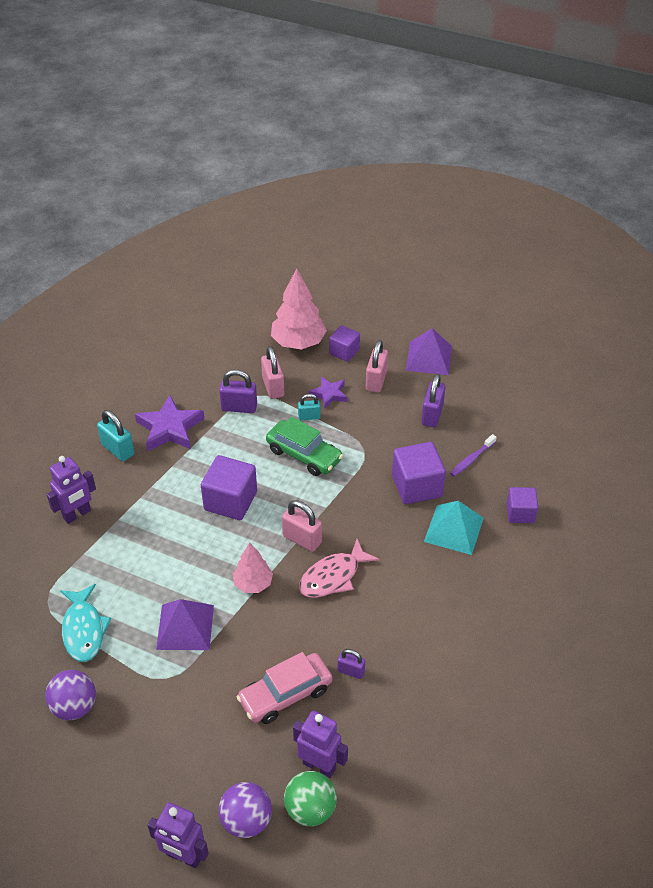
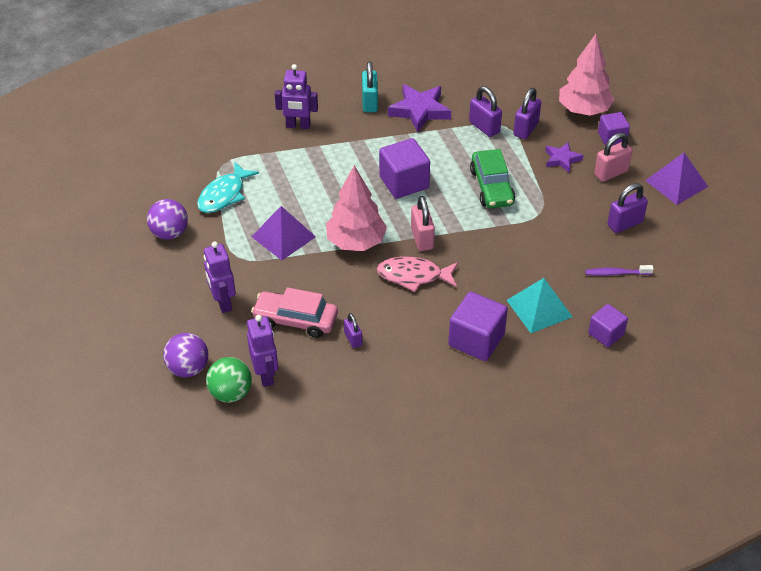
camera: 45 degrees right, 0 degrees up
purple robot [147,802,209,868] -> purple robot moved to [204,241,236,313]
pink tree [233,543,273,593] -> pink tree [326,165,387,251], size x1.67
pink padlock [261,346,284,399] -> purple padlock [513,88,541,139]
turquoise padlock [298,394,320,421] -> none
purple cube [392,442,446,504] -> purple cube moved to [448,292,508,361]

